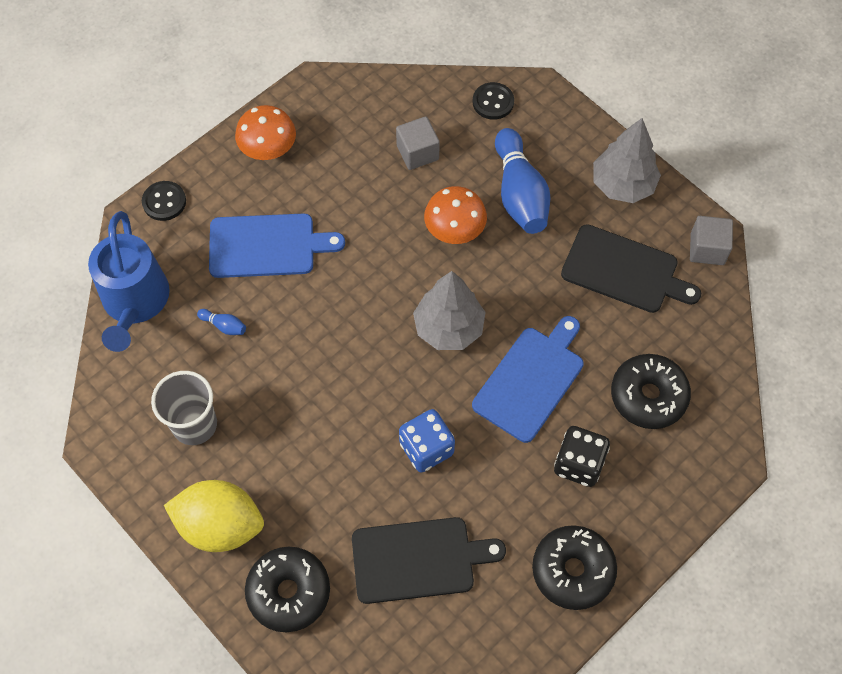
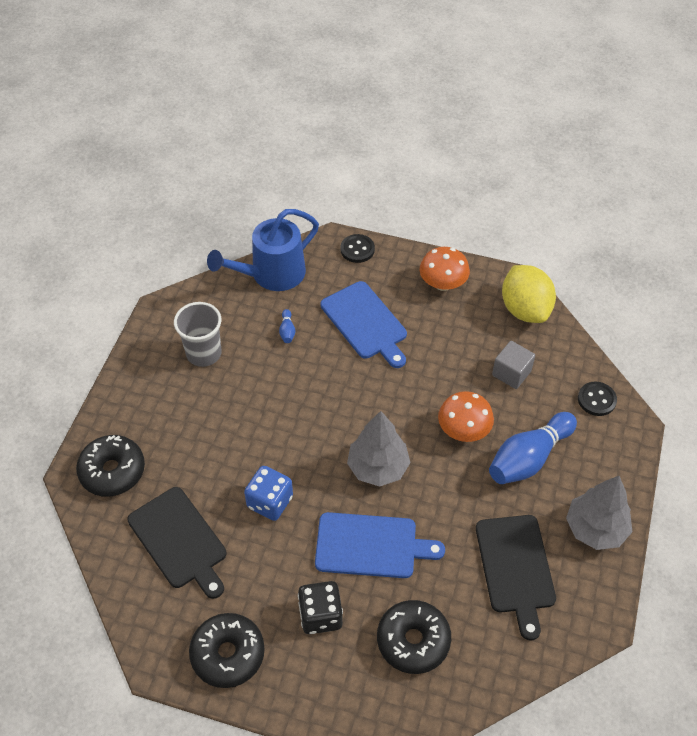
camera: 60 degrees right, 10 degrees down
yellow lemon [164,480,264,552] -> yellow lemon moved to [502,265,556,323]
grey cube [690,216,733,265] -> none

